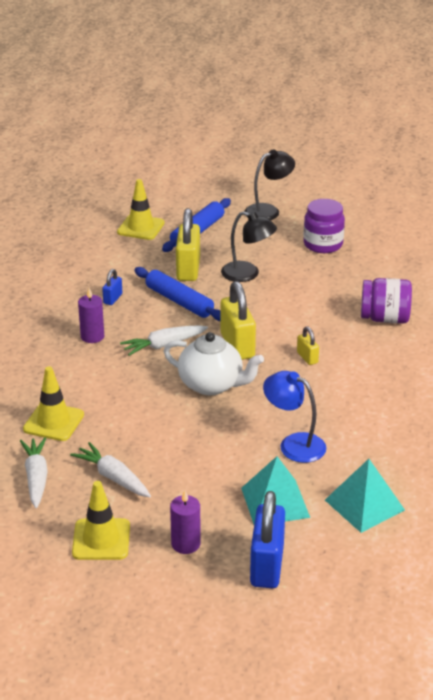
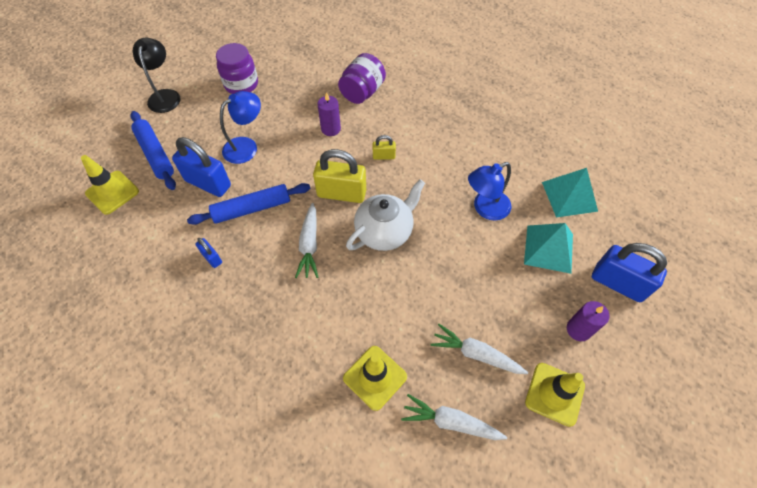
camera: 65 degrees left, 25 degrees up
white carrot [70,442,151,497] -> white carrot turned 45 degrees clockwise [430,324,528,374]
purple candle [78,288,104,343] -> purple candle moved to [317,92,341,136]
yellow padlock [176,208,200,281] -> blue padlock [172,137,231,197]
black lamp [221,211,277,282] -> blue lamp [220,91,261,164]

